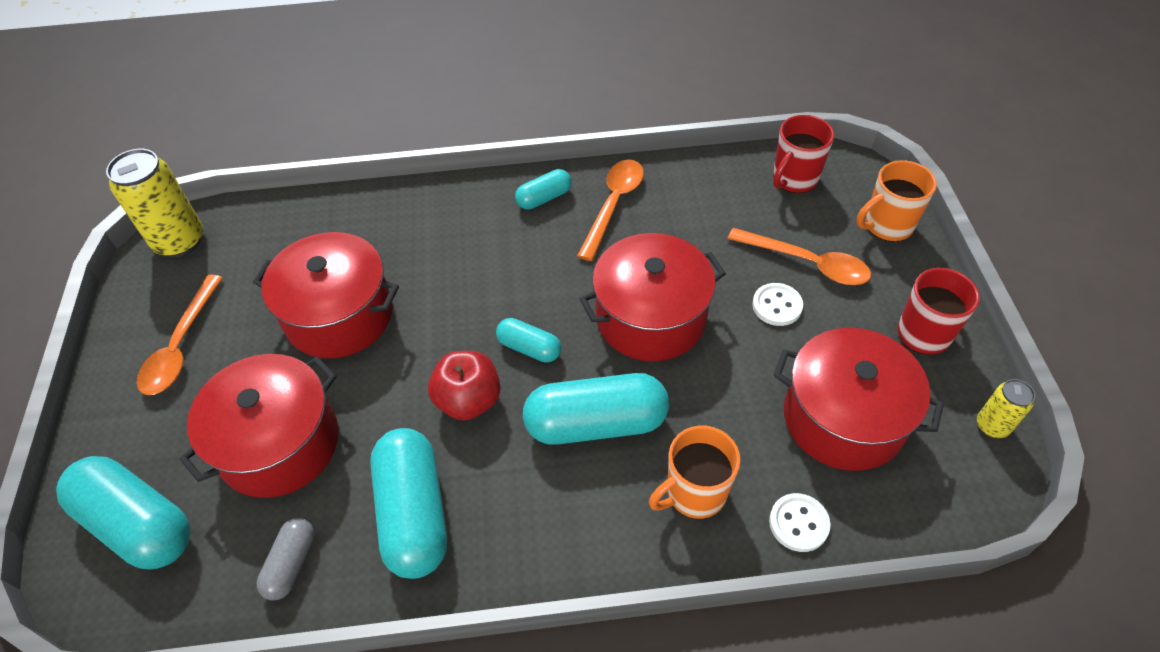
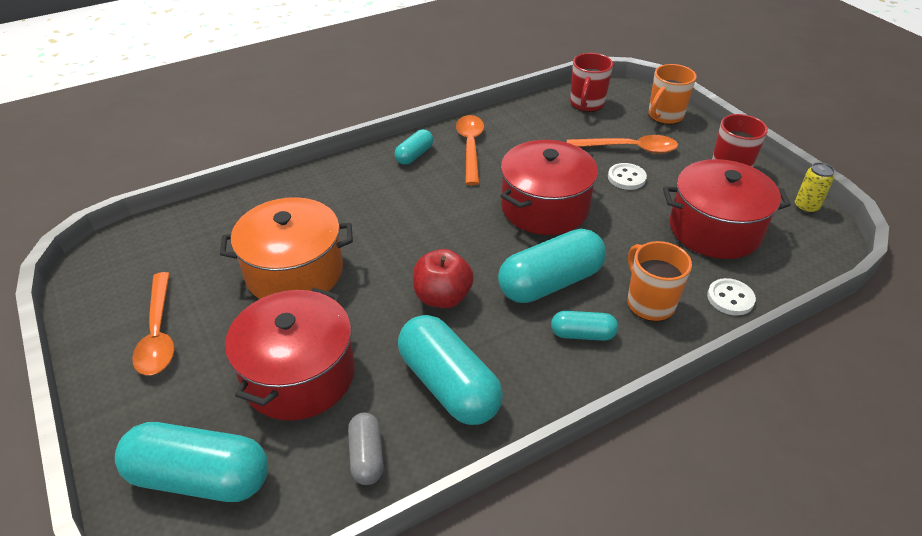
camera: 25 degrees left, 10 degrees down
yellow can [106,149,203,257] -> none
red pot [253,232,399,359] -> orange pot [220,197,353,299]
turquoise capsule [496,318,561,363] -> turquoise capsule moved to [551,311,618,341]
orange mug [649,426,740,519] -> orange mug turned 120 degrees clockwise [627,241,692,322]

